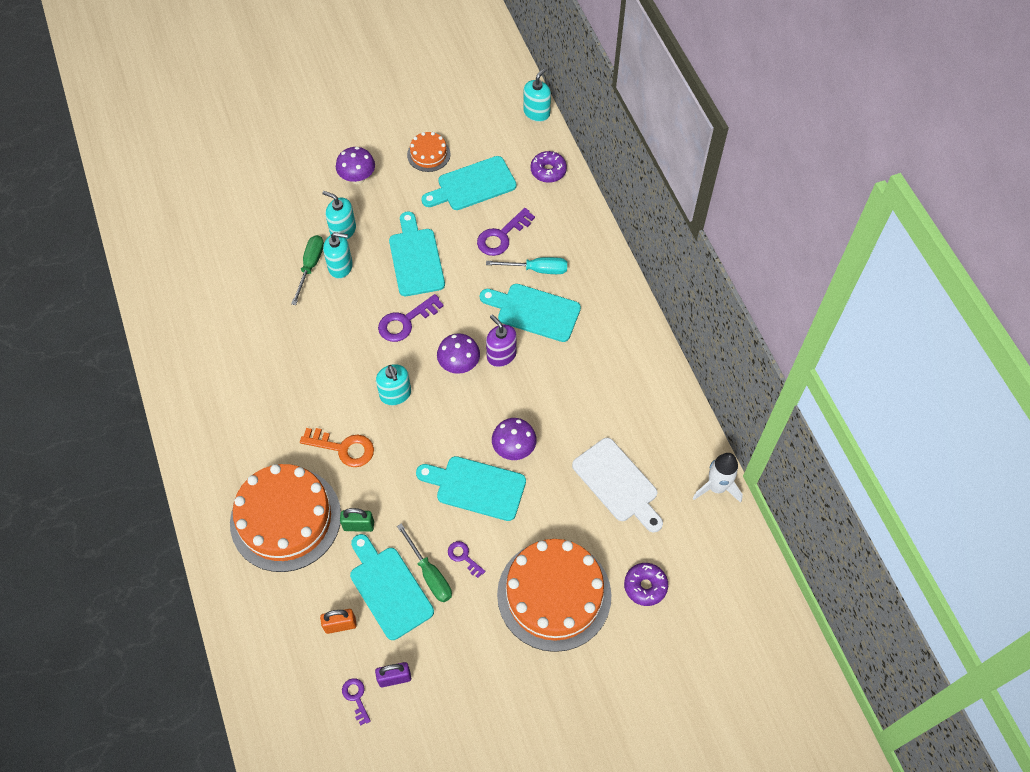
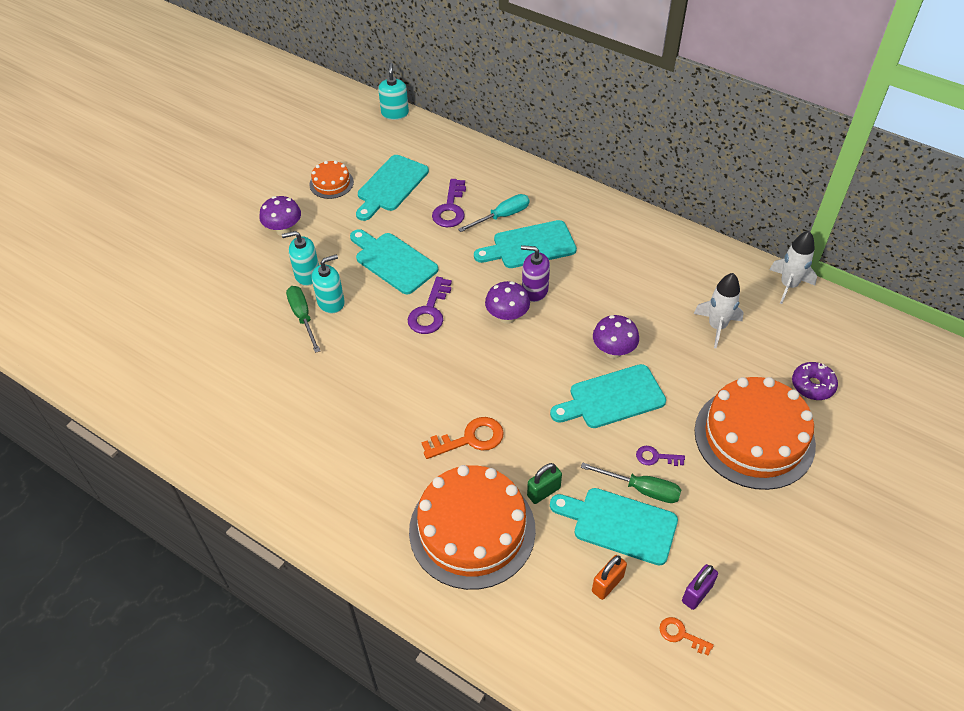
camera: 35 degrees left, 10 degrees down
purple key [342,678,371,726] -> orange key [659,617,714,655]
turquoise soap dispenser [376,364,411,405] -> none
purple donut [531,151,567,183] -> none
white cutting board [572,438,663,532] -> white rocket [694,273,744,348]

